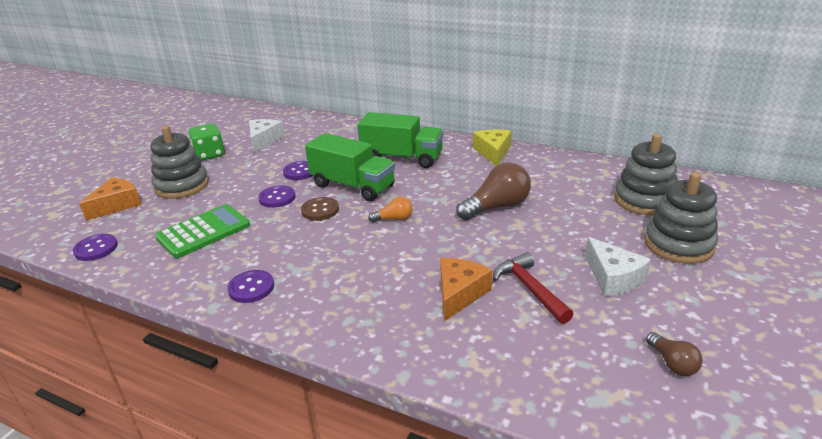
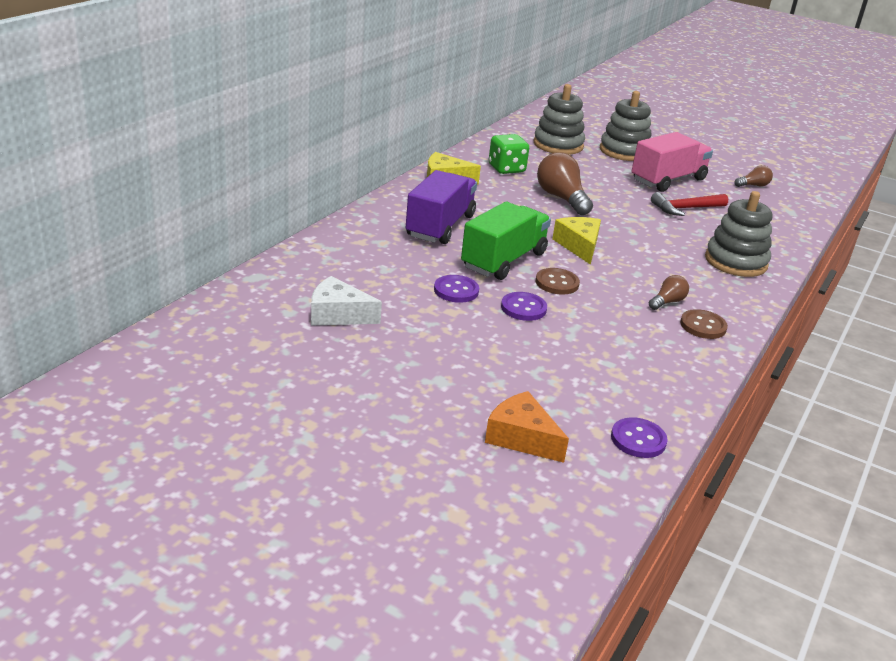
camera: 90 degrees left, 0 degrees up
grey stacking toy [150,126,209,199] -> grey stacking toy moved to [705,191,772,277]
green calculator [155,204,250,258] -> none
green dice [188,123,225,161] -> green dice moved to [489,134,529,174]
purple button [227,270,274,303] -> brown button [680,309,728,339]
green truck [358,112,444,168] -> purple truck [406,170,477,244]
orange light bulb [368,197,412,222] -> yellow cheese [552,217,601,265]
orange cheese [440,258,492,321] -> none
white cheese [585,237,651,297] -> pink truck [631,132,713,192]
none -> brown light bulb [649,275,689,310]

